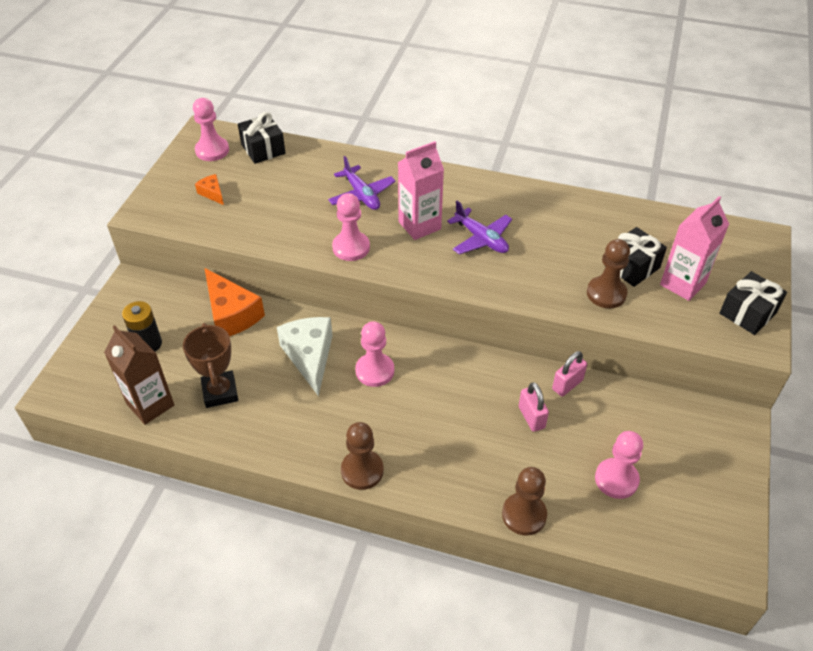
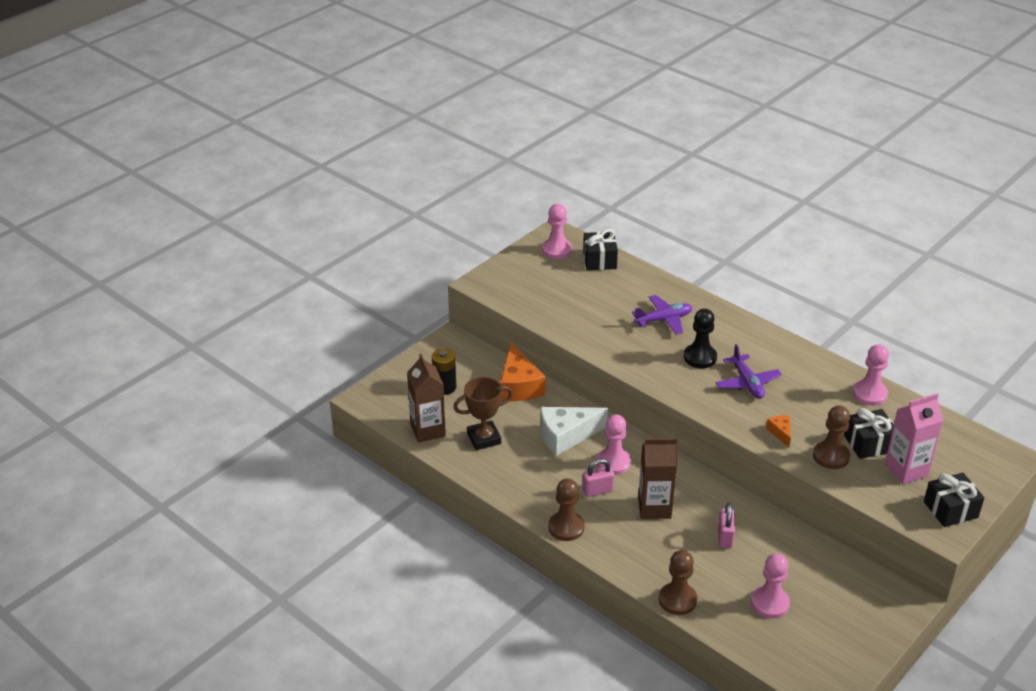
camera: 25 degrees right, 10 degrees down
brown trophy [183,323,238,408] -> brown trophy turned 60 degrees clockwise [453,377,513,450]
orange cheese [195,174,224,205] -> orange cheese moved to [766,415,791,447]
white cheese [277,317,333,396] -> white cheese turned 120 degrees counterclockwise [540,407,608,456]
purple plane [328,156,396,210] -> purple plane turned 105 degrees counterclockwise [632,295,692,335]
pink pawn [332,193,370,261] -> pink pawn moved to [853,344,889,406]
pink carton [398,141,444,240] -> black pawn [684,309,717,368]
pink padlock [552,351,587,396] -> pink padlock moved to [582,459,614,497]
none -> brown carton [638,438,677,519]

